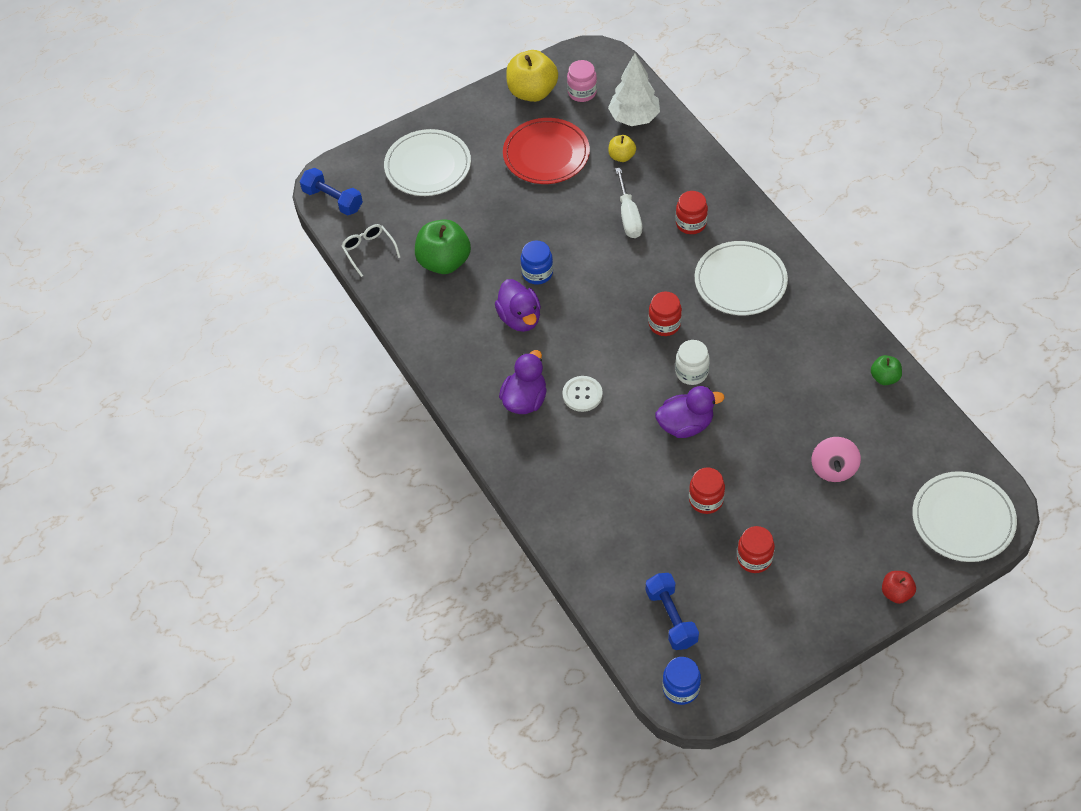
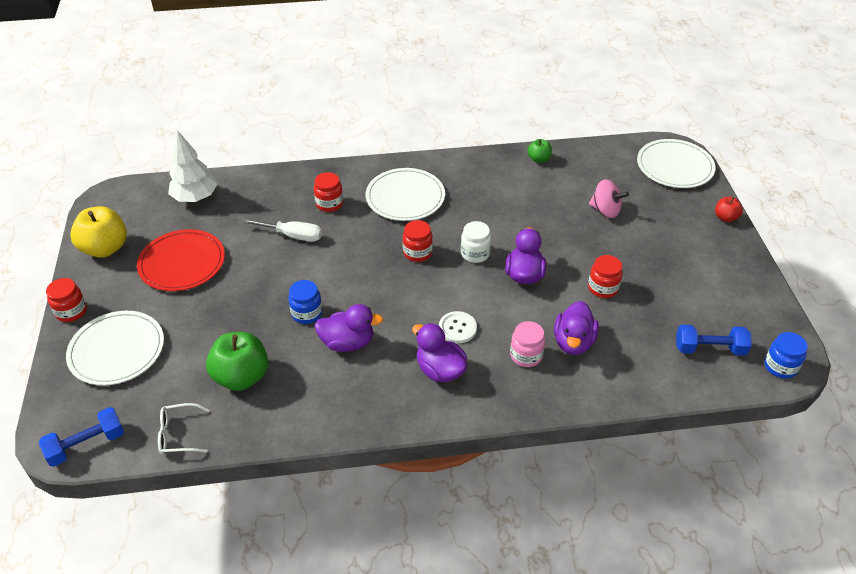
camera: 70 degrees left, 10 degrees down
pink jar [567,60,597,102] -> pink jar moved to [510,321,545,367]
yellow apple [608,135,636,162] -> none
red jar [737,526,775,573] -> red jar moved to [46,278,87,322]
none -> purple duck [554,301,599,355]

